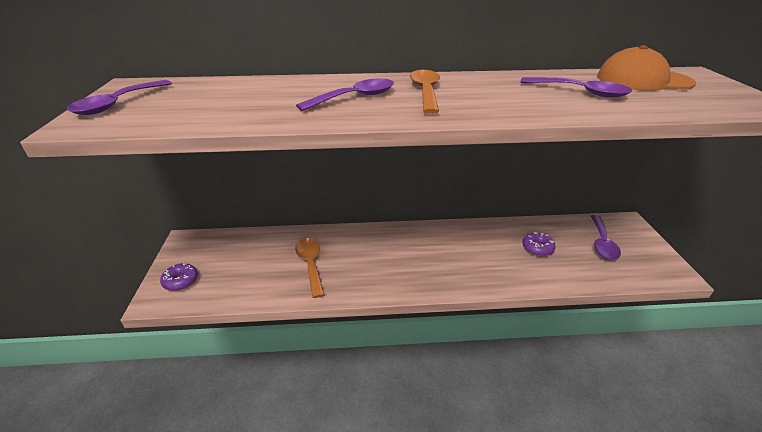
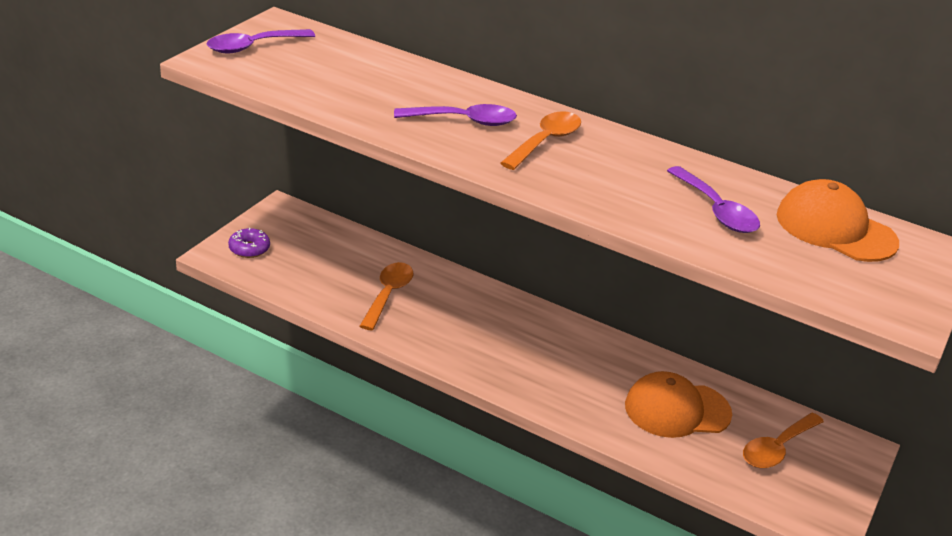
camera: 30 degrees right, 0 degrees up
purple donut [522,232,556,256] -> orange cap [625,371,732,438]
purple spoon [591,215,621,260] -> orange spoon [743,413,824,468]

